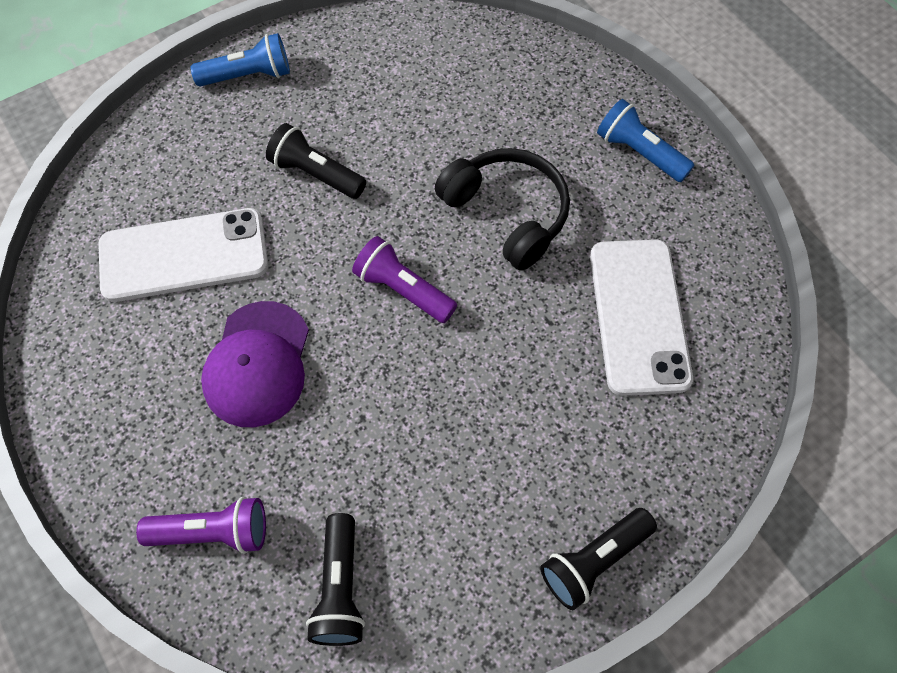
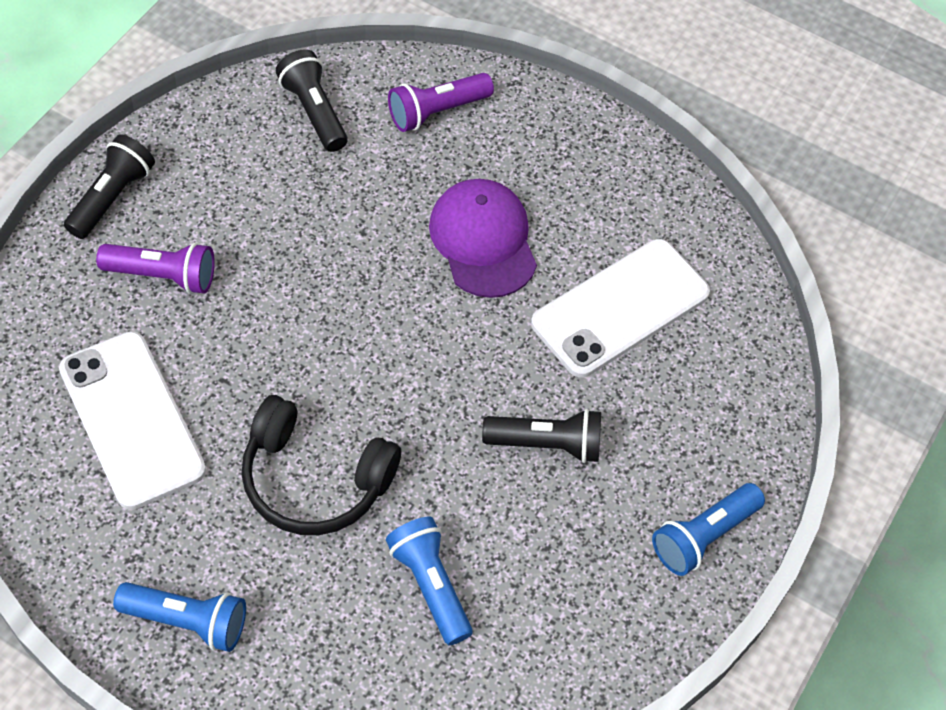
camera: 150 degrees right, 5 degrees down
purple flashlight [352,236,457,323] -> purple flashlight moved to [96,242,215,294]
none -> blue flashlight [386,517,473,645]

